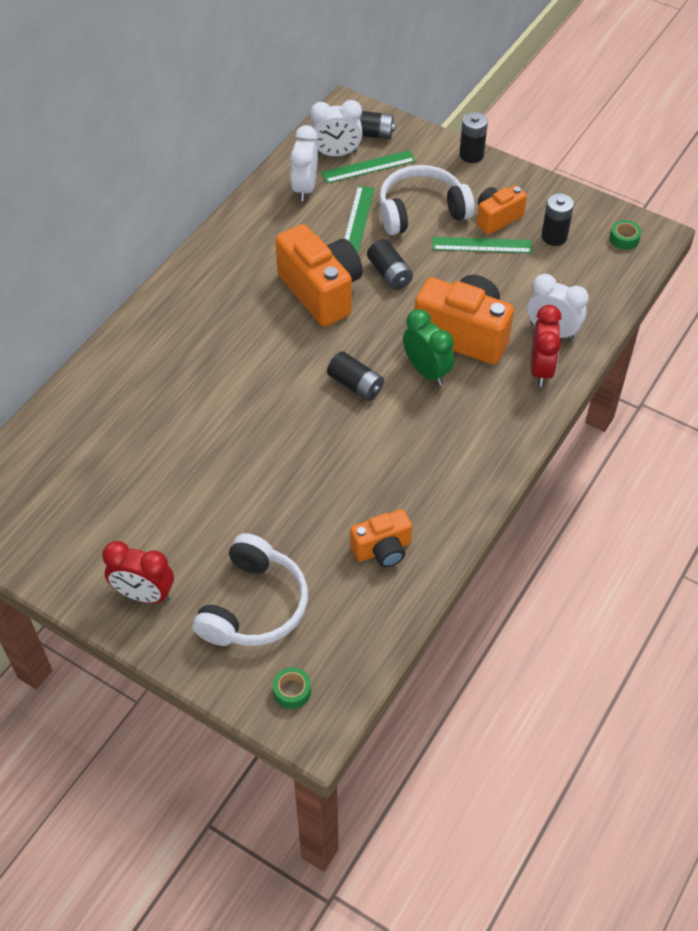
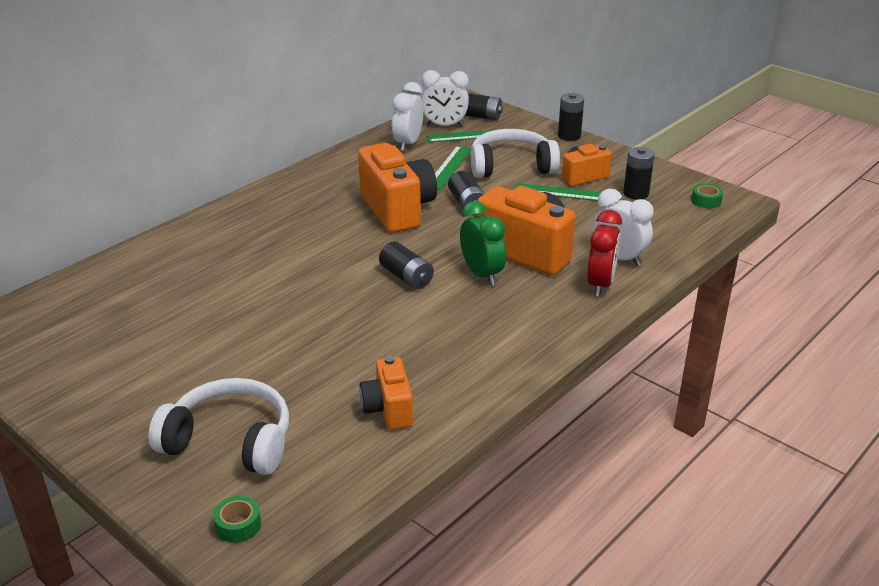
camera: 10 degrees right, 20 degrees down
red clock [102,541,174,603] -> none
white headphones [193,533,308,646] -> white headphones turned 105 degrees counterclockwise [148,378,289,475]
orange camera [350,509,412,567] -> orange camera turned 90 degrees clockwise [359,356,413,430]

